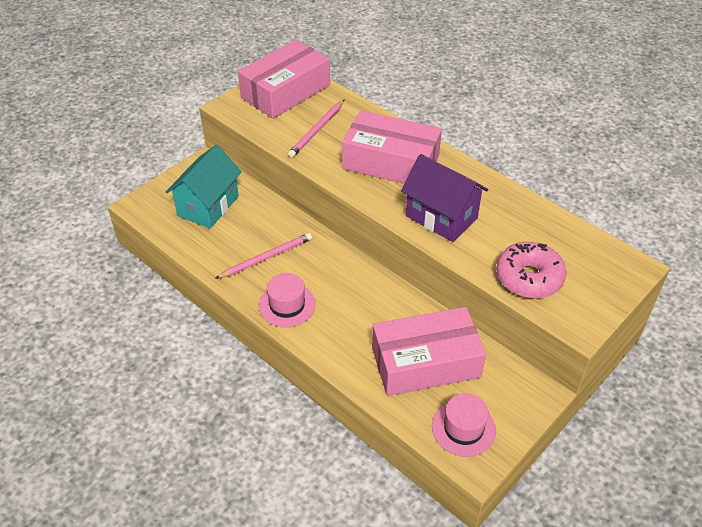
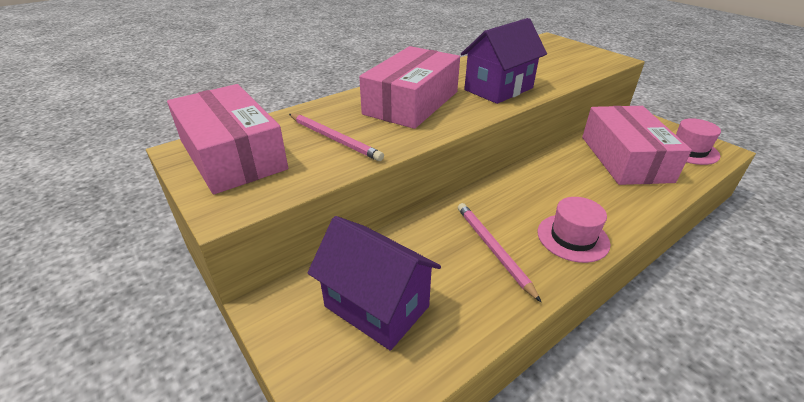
camera: 80 degrees left, 10 degrees down
turquoise house [166,145,242,229] -> purple house [308,216,441,351]
pink donut [496,242,566,298] -> none

